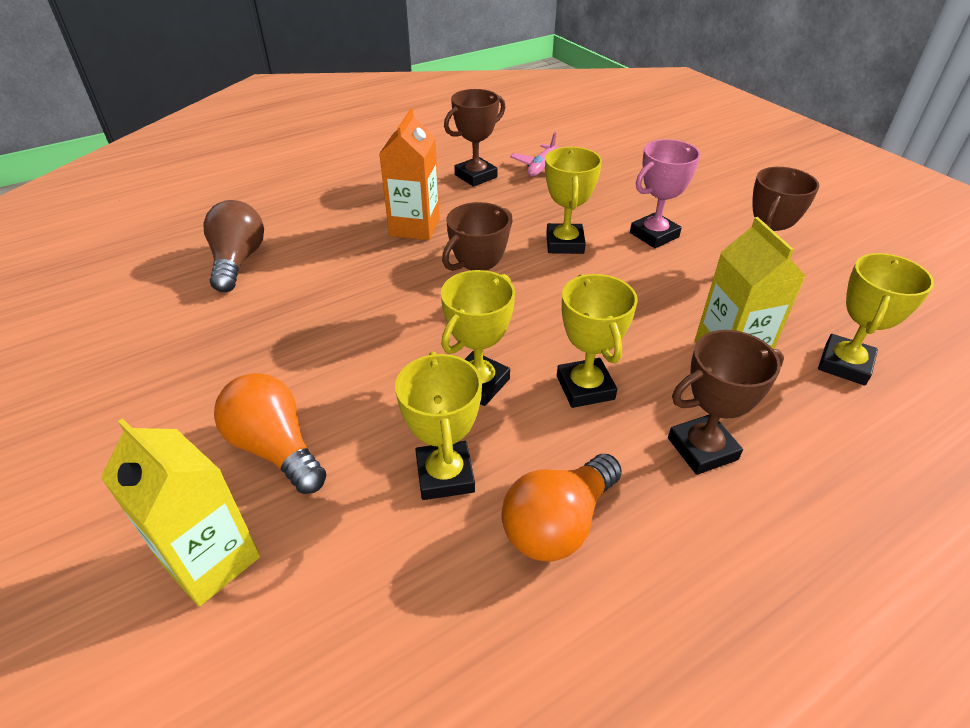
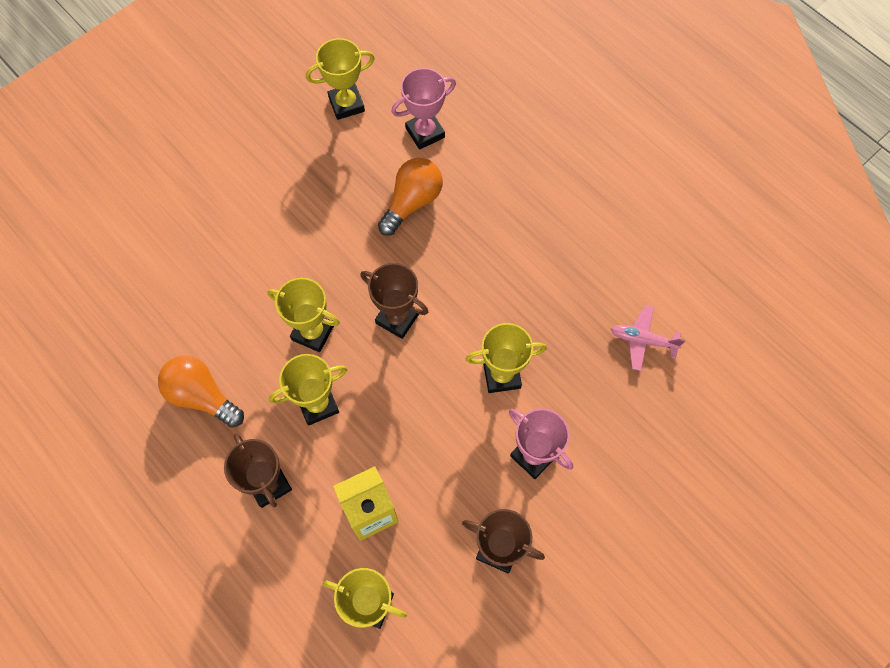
camera: 80 degrees right, 25 degrees up
yellow carton [101,418,260,607] -> none
brown light bulb [203,200,264,292] -> pink trophy [392,68,456,150]
orange light bulb [214,373,327,494] -> orange light bulb moved to [378,158,443,236]
orange carton [379,108,440,240] -> none
yellow trophy [395,351,482,500] -> yellow trophy moved to [306,38,375,120]
brown trophy [444,89,505,187] -> none

